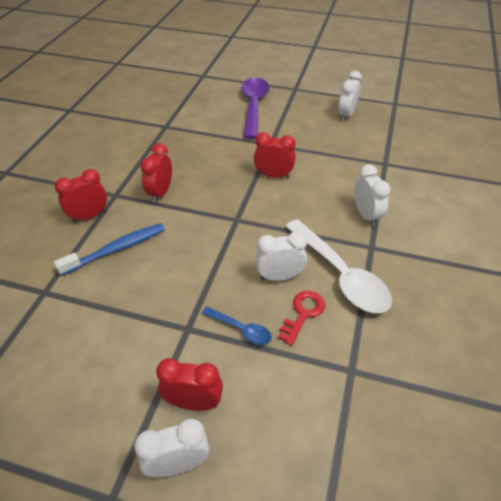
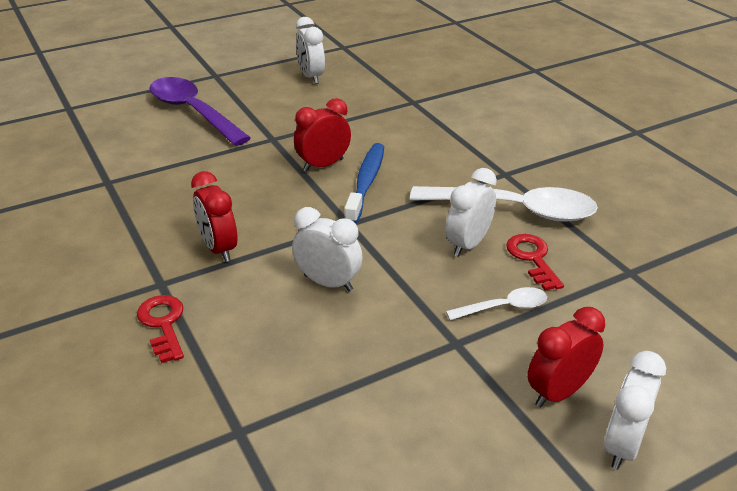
camera: 45 degrees left, 10 degrees down
blue toothbrush [54,223,165,276] -> blue toothbrush moved to [344,143,384,224]
red clock [55,169,107,223] -> red key [137,295,184,363]
blue spoon [202,307,272,345] -> white spoon [446,287,547,320]
white clock [354,165,390,226] -> white clock moved to [292,207,362,292]

